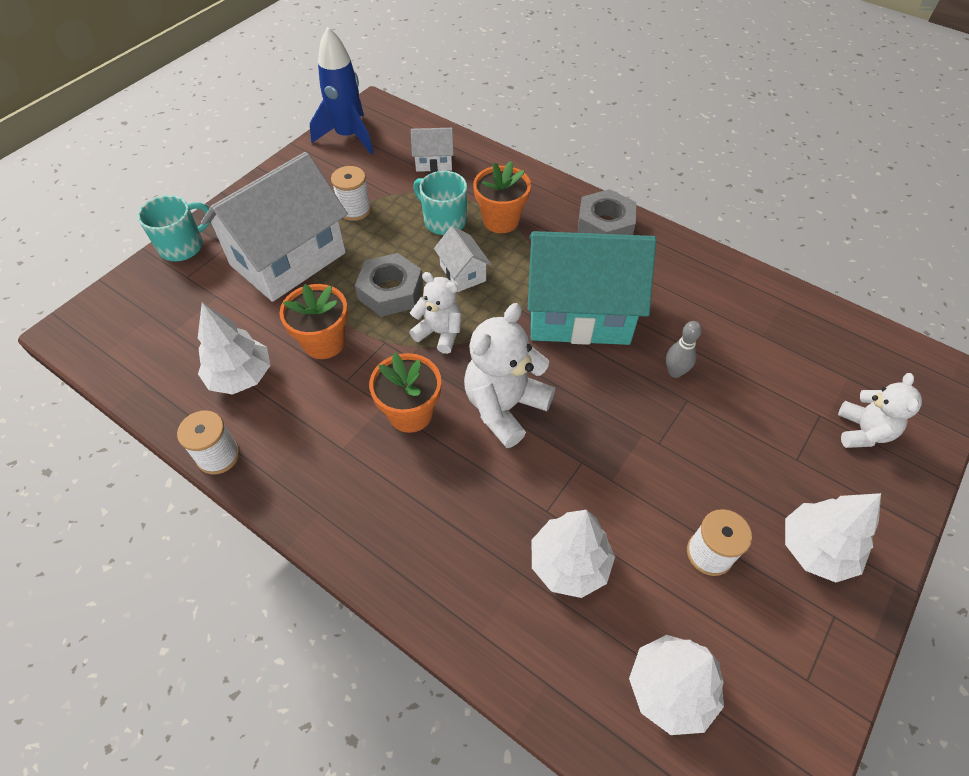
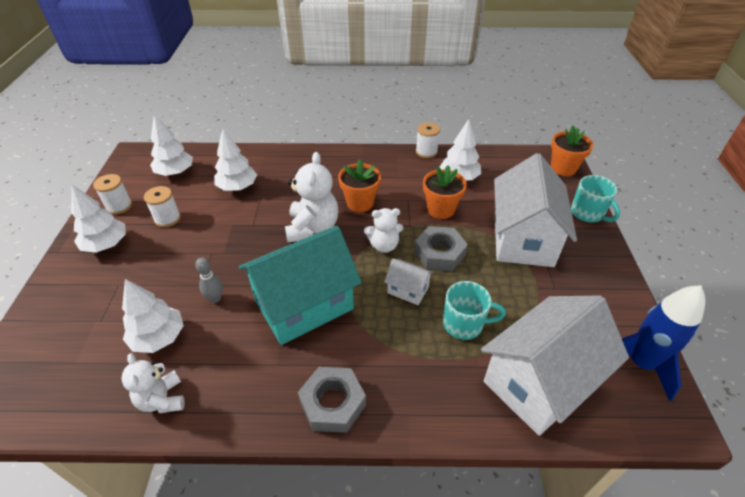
camera: 145 degrees right, 10 degrees down
turquoise mug [138,195,210,261] -> turquoise mug turned 45 degrees counterclockwise [571,175,620,222]
white spool [331,166,371,221] -> white spool moved to [93,174,132,214]
white house [411,128,454,172] -> white house [481,296,629,436], size x2.28
orange flower pot [473,161,531,233] -> orange flower pot moved to [551,126,593,176]
white teddy bear [838,373,922,448] -> white teddy bear moved to [121,353,185,413]
none -> white tree [122,279,184,353]

